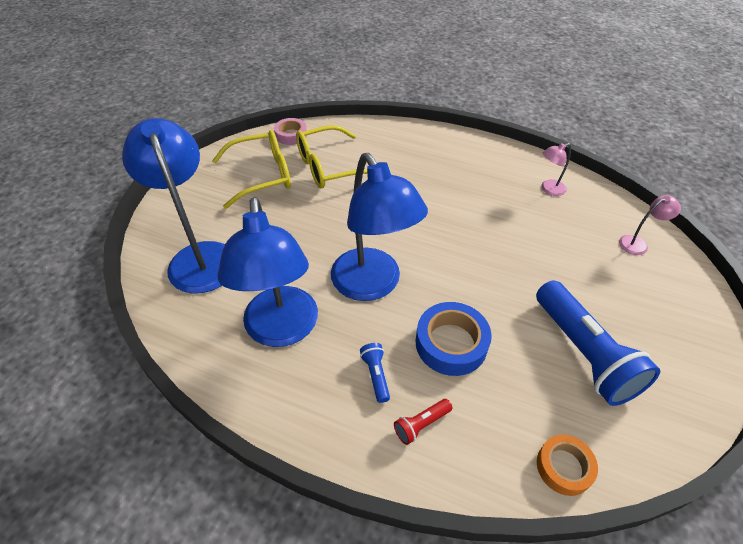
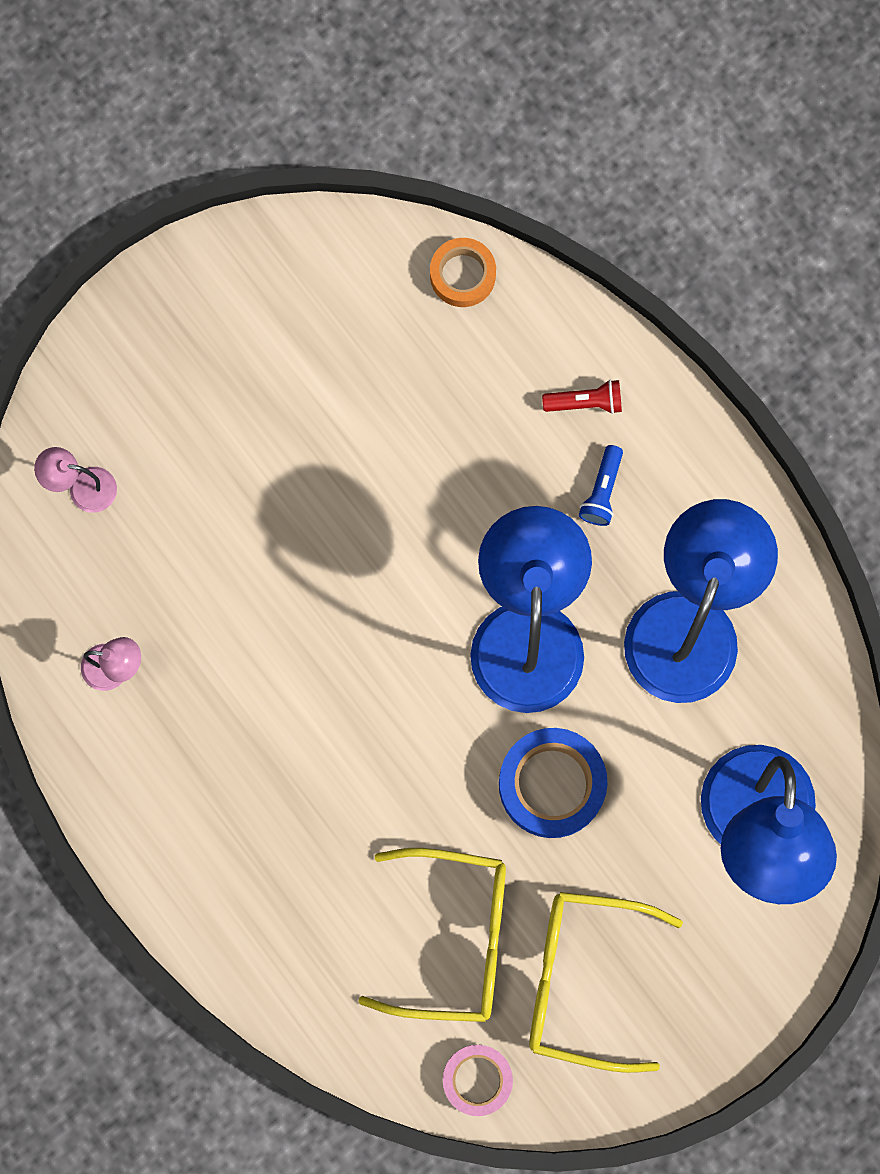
camera: 150 degrees left, 30 degrees up
blue tape [416,302,492,376] -> blue tape moved to [499,728,608,838]
blue flashlight [536,280,660,406] -> none

